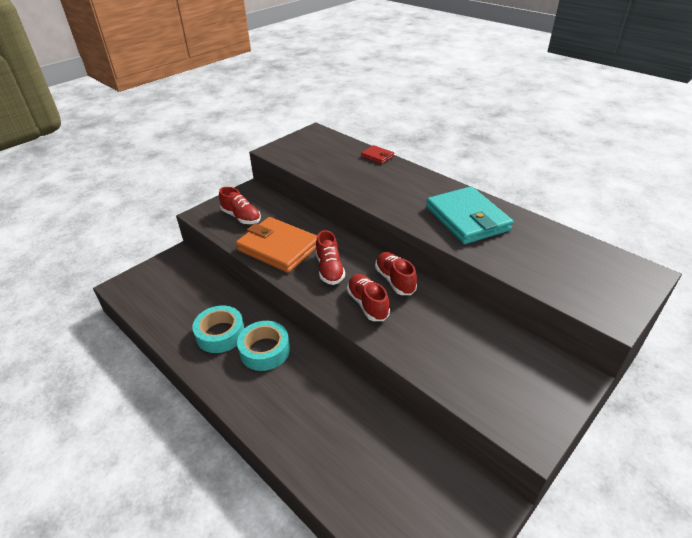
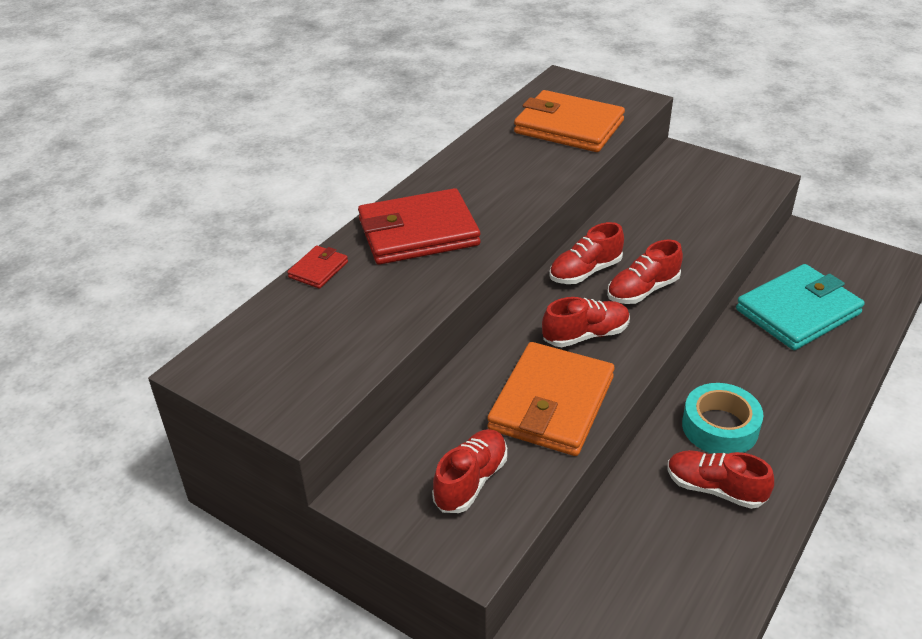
camera: 100 degrees left, 0 degrees up
turquoise tape [192,306,244,353] -> red shoe [667,450,774,509]
turquoise wallet [426,186,513,244] -> turquoise wallet moved to [736,264,865,350]
none -> red wallet [358,188,480,265]
none -> orange wallet [514,90,625,152]

